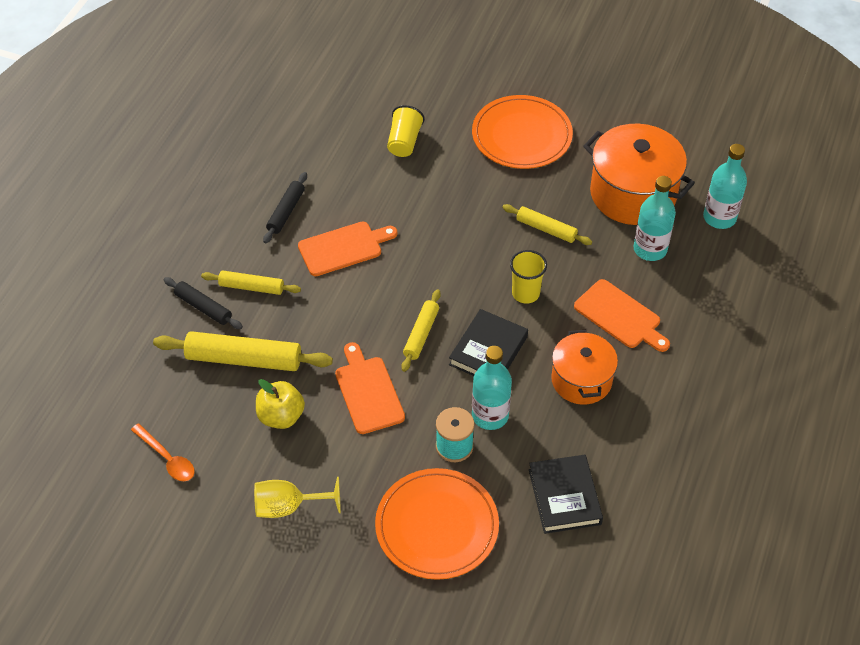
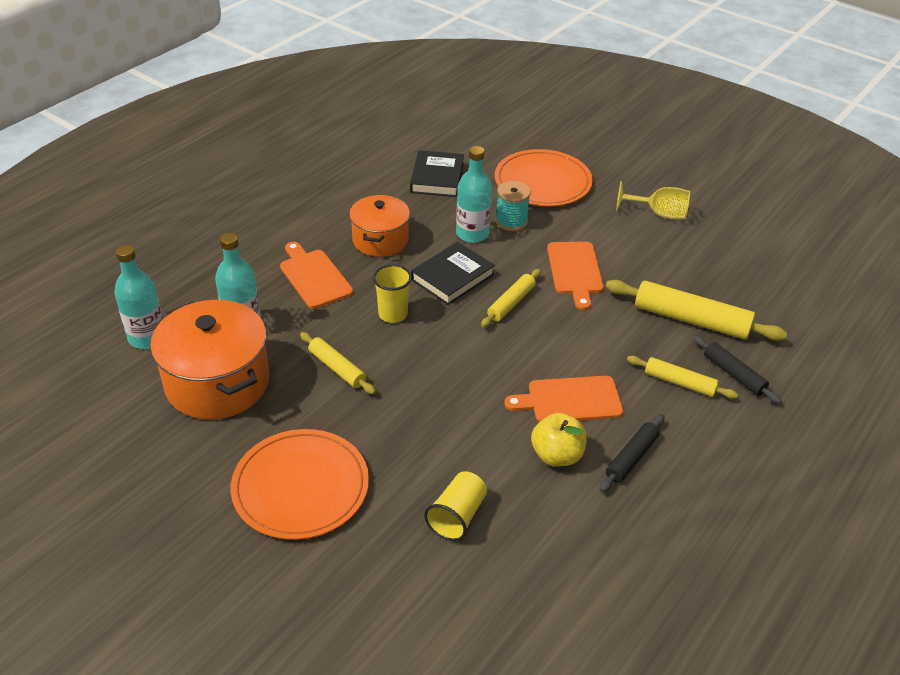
camera: 165 degrees left, 10 degrees down
orange spoon [131,423,195,481] -> none
yellow apple [256,379,305,429] -> yellow apple moved to [531,413,587,467]

